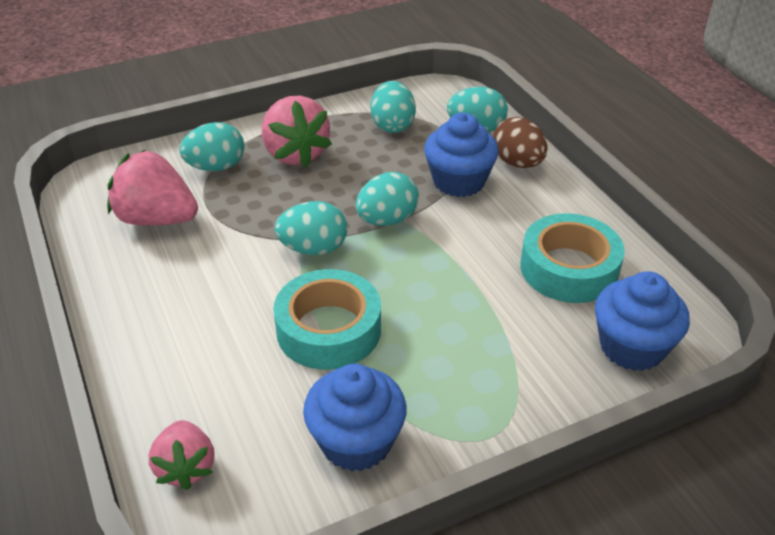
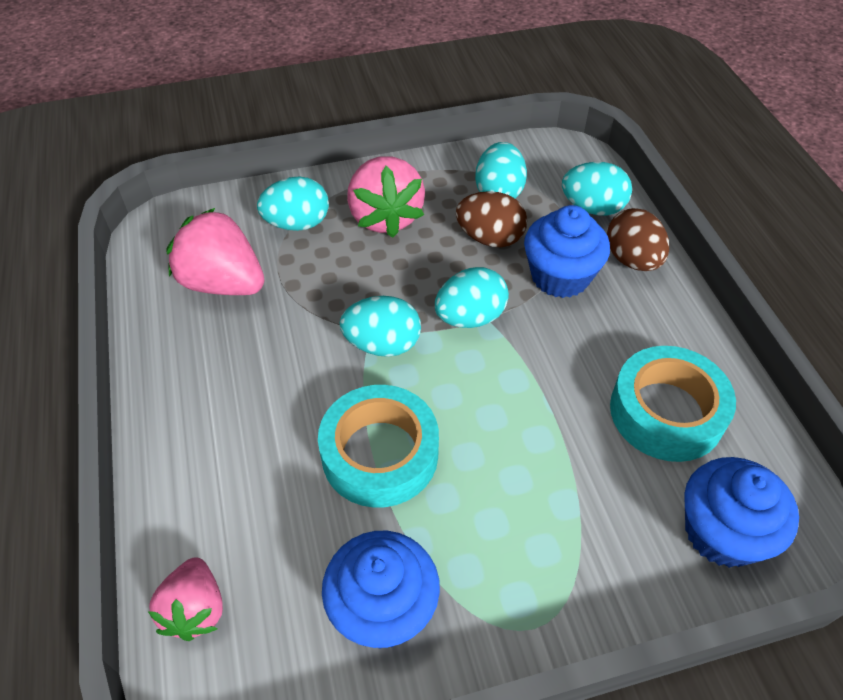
camera: 10 degrees right, 10 degrees up
none -> brown egg [456,191,527,247]

